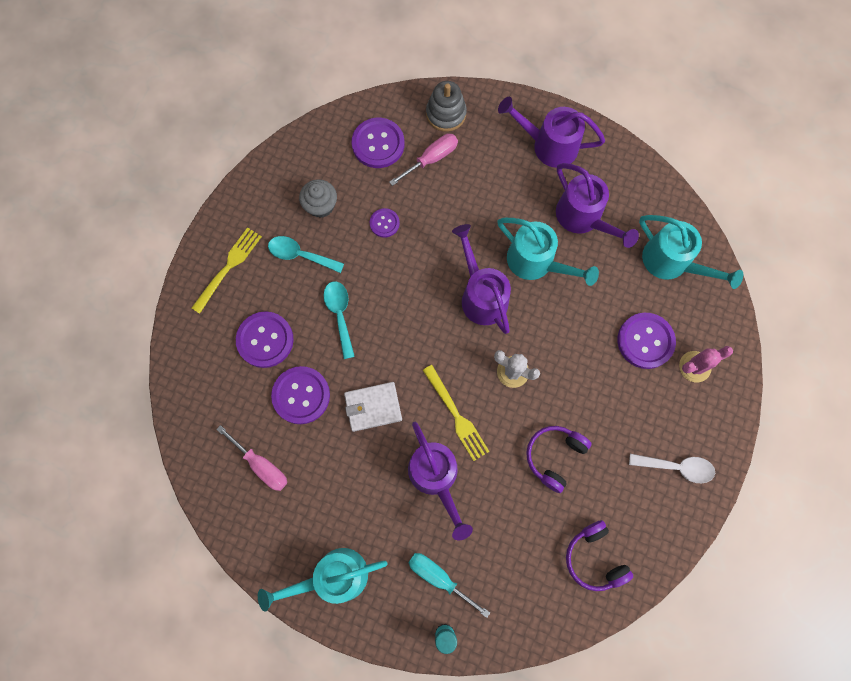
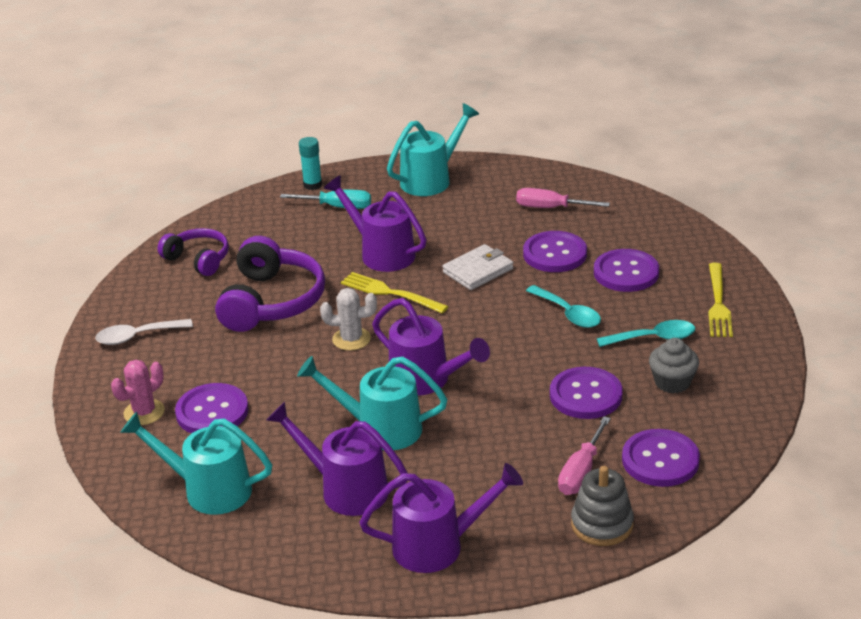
camera: 155 degrees right, 40 degrees down
purple button [370,208,400,238] -> purple button [550,367,623,419], size x1.81
purple headphones [526,426,592,493] -> purple headphones [215,236,325,332], size x1.65

